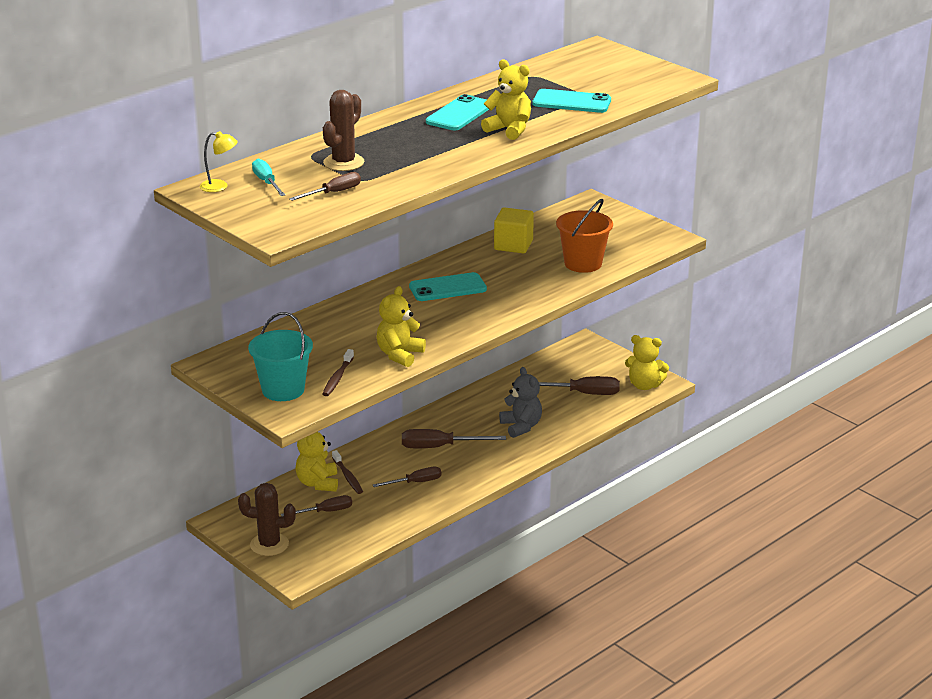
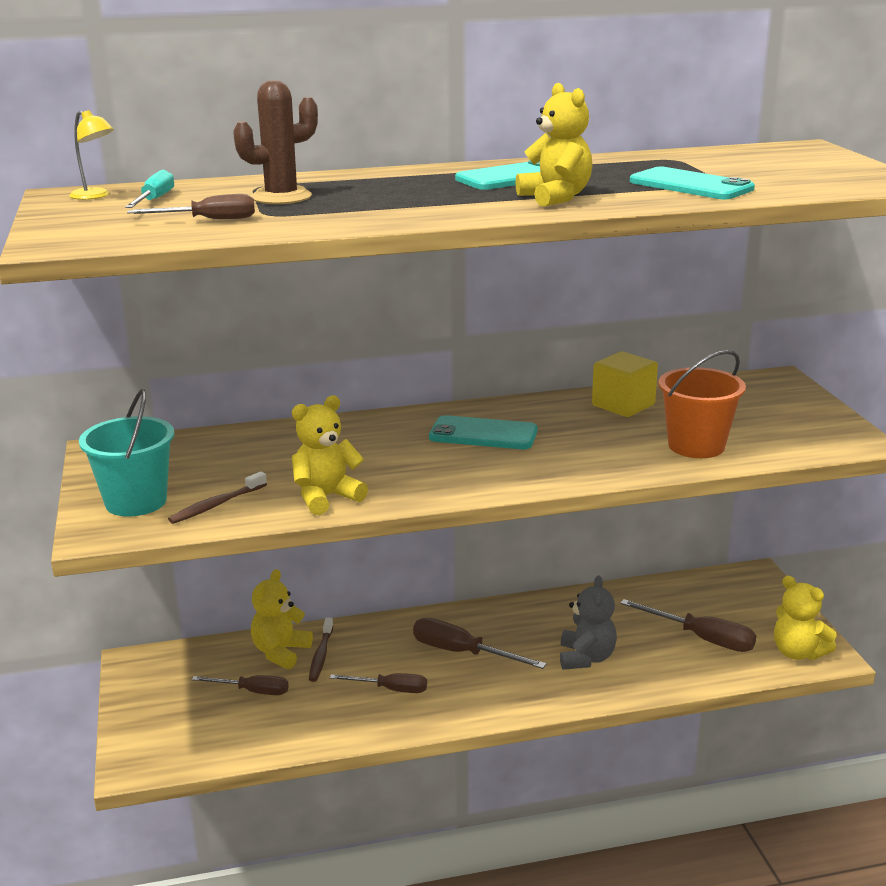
camera: 30 degrees right, 5 degrees down
brown cactus [238,483,296,556] -> none

